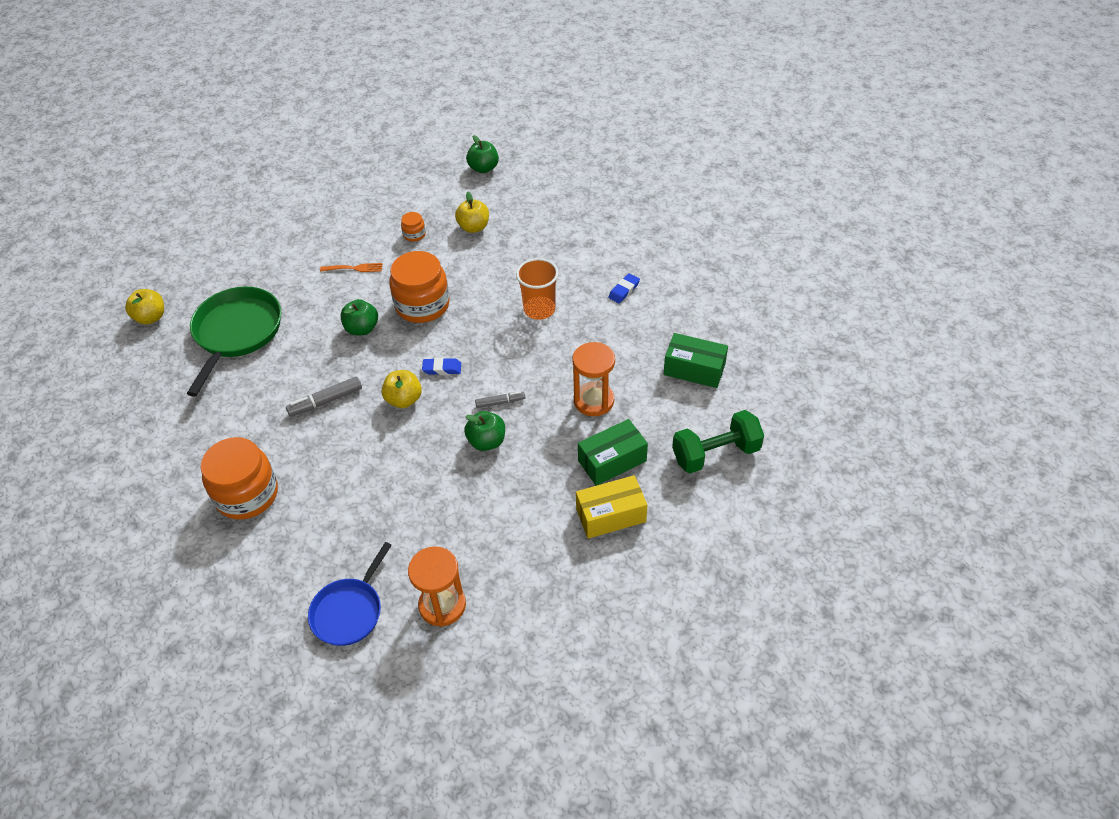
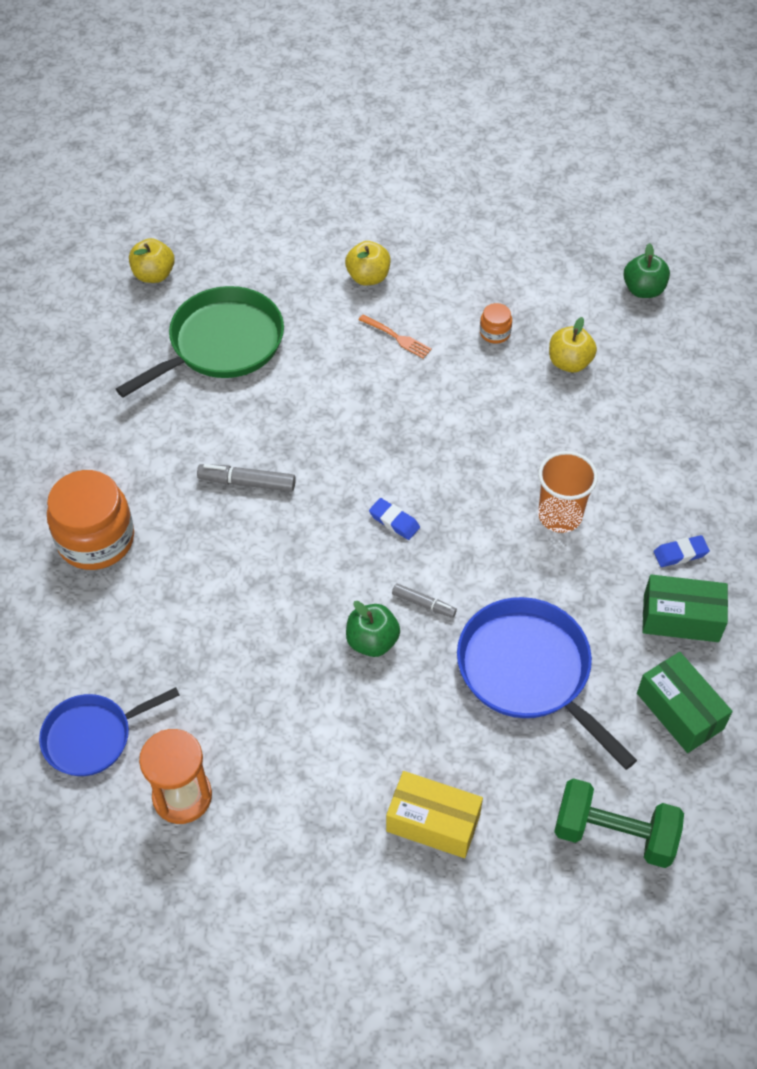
camera: 35 degrees right, 5 degrees up
green apple [340,299,378,335] -> none
yellow apple [382,370,422,408] -> yellow apple moved to [345,241,390,285]
orange jar [389,251,450,323] -> none
orange hourglass [572,342,615,416] -> blue pan [457,597,637,770]
green box [578,419,648,486] -> green box moved to [642,574,728,642]

